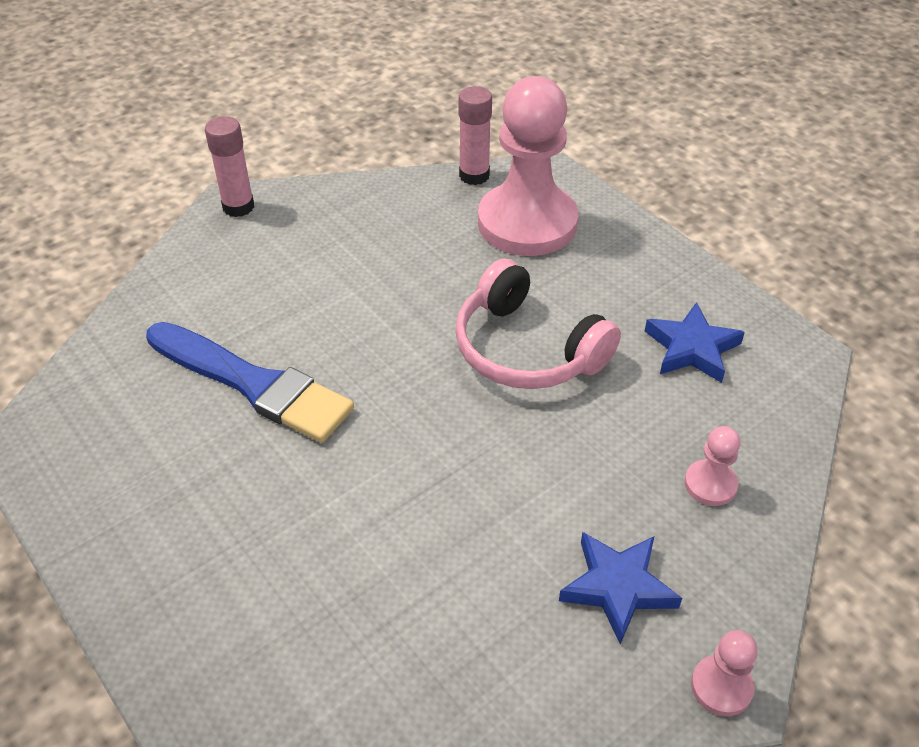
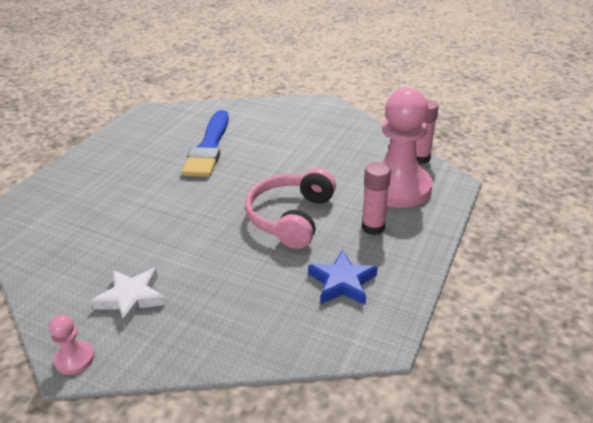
camera: 65 degrees right, 10 degrees down
pink glue stick [205,116,254,217] -> pink glue stick moved to [362,162,391,235]
blue star [559,532,682,644] -> white star [91,268,166,327]
pink pawn [684,426,741,506] -> none

